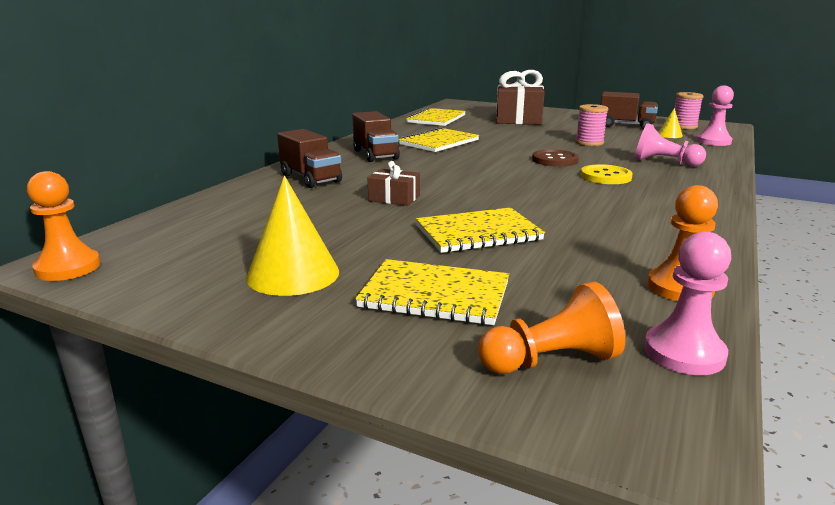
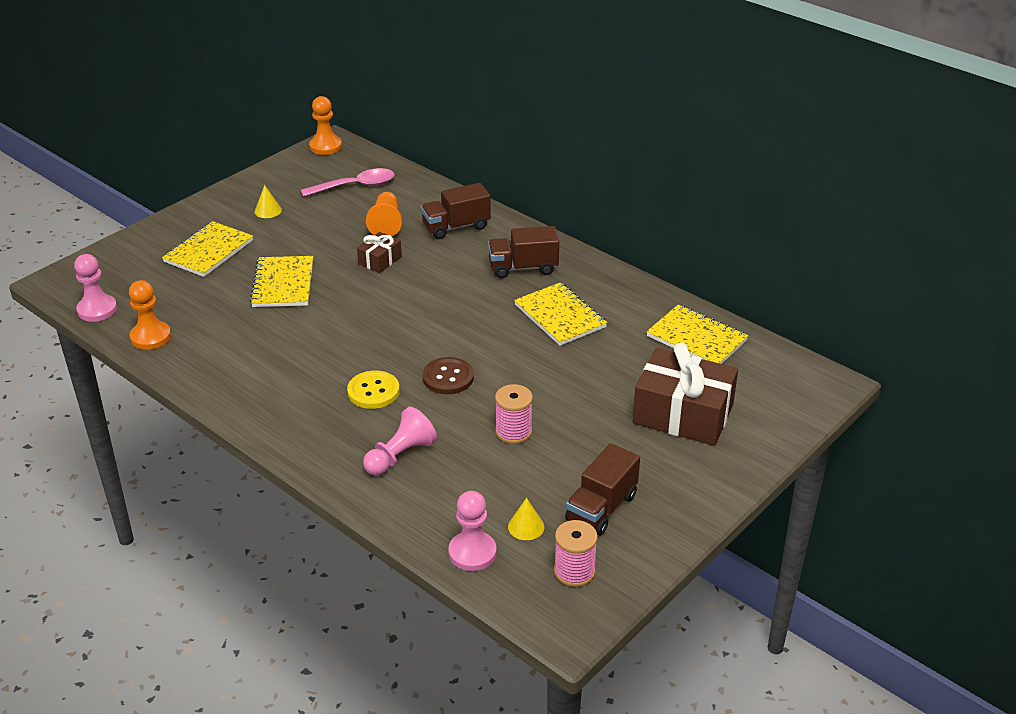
camera: 105 degrees right, 15 degrees up
yellow cone [246,176,339,296] -> yellow cone [255,185,282,218], size x0.51
orange pawn [478,281,625,374] -> orange pawn moved to [366,192,402,236]
none -> pink spoon [301,168,395,197]

